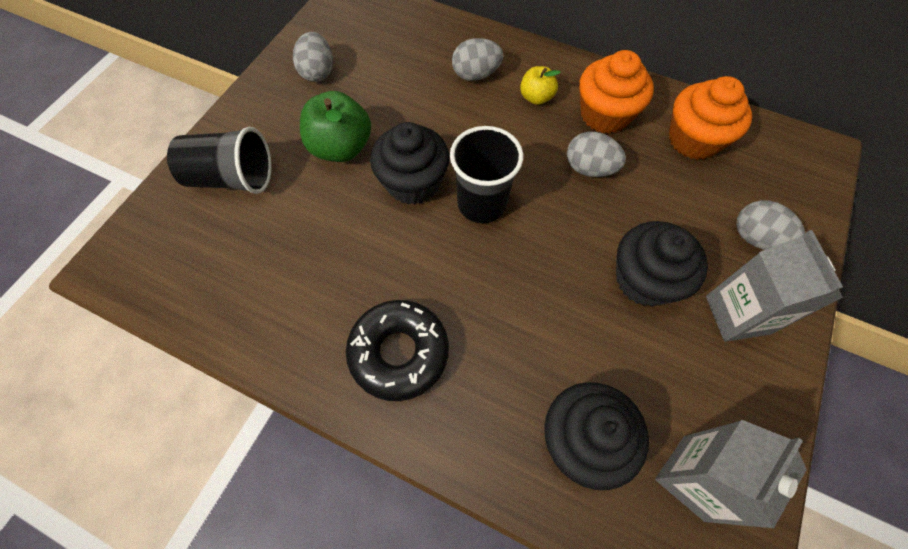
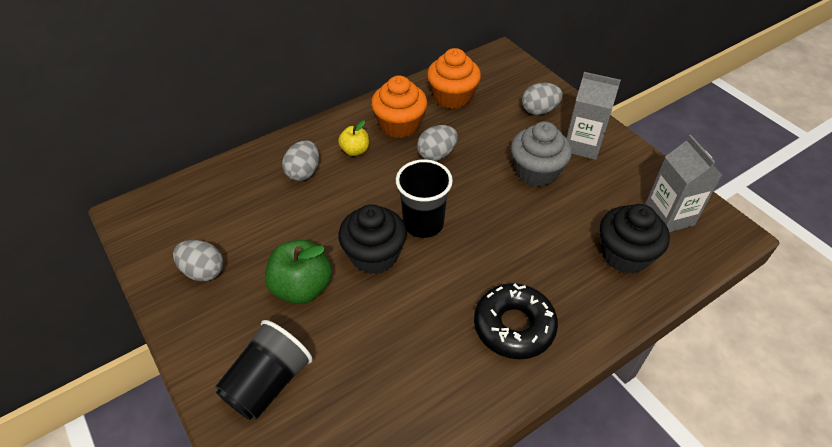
camera: 60 degrees left, 15 degrees down
black cupcake [616,221,708,307] -> grey cupcake [511,121,572,187]

